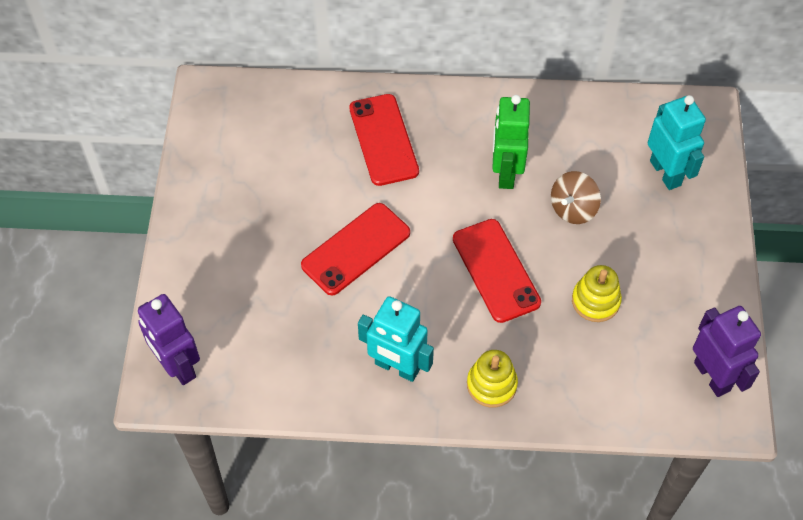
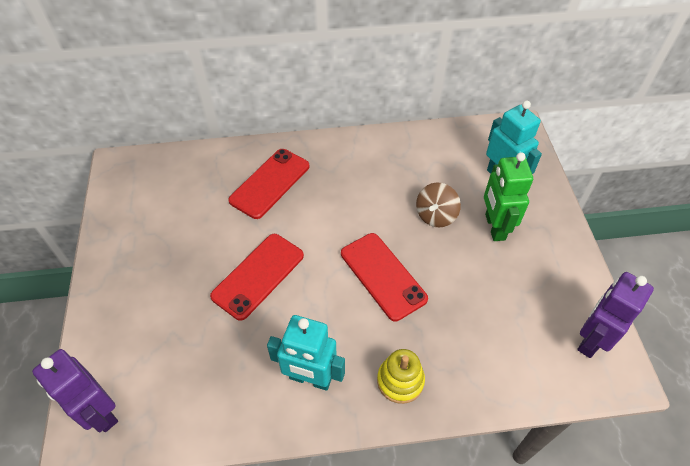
camera: 10 degrees left, 5 degrees down
red phone [349,94,419,186] -> red phone turned 60 degrees clockwise [228,149,309,219]
green robot [492,95,530,189] -> green robot moved to [484,152,533,241]
yellow stacking toy [572,265,622,322] -> none
purple robot [693,306,761,397] -> purple robot turned 105 degrees counterclockwise [577,272,654,358]

